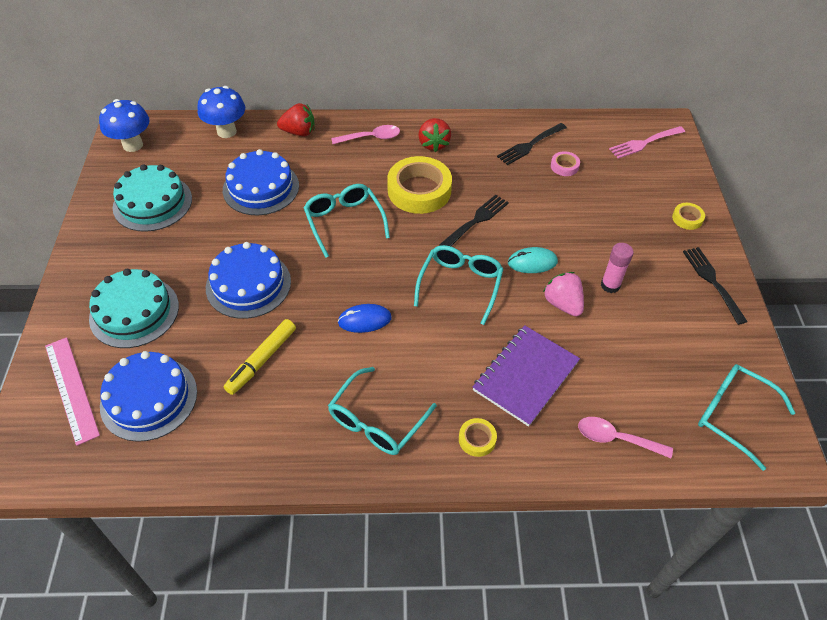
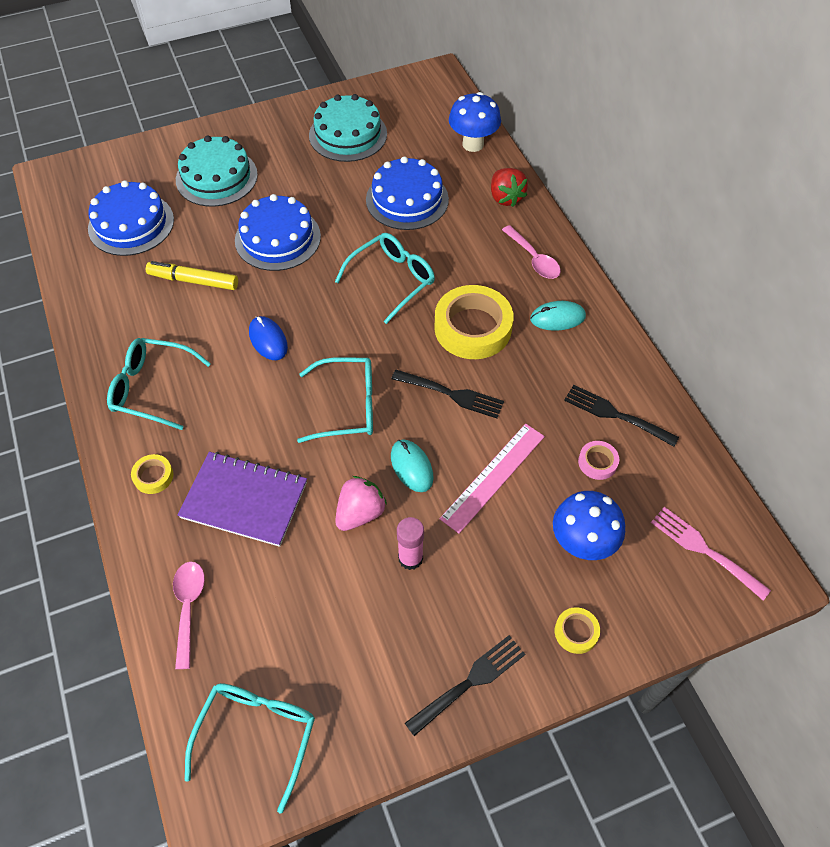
camera: 70 degrees right, 5 degrees up
pink ruler [45,337,100,446] -> pink ruler moved to [440,424,545,534]
blue mushroom [99,99,150,152] -> blue mushroom moved to [553,491,625,560]
red strawberry [418,118,451,152] -> turquoise mouse [530,301,586,331]

